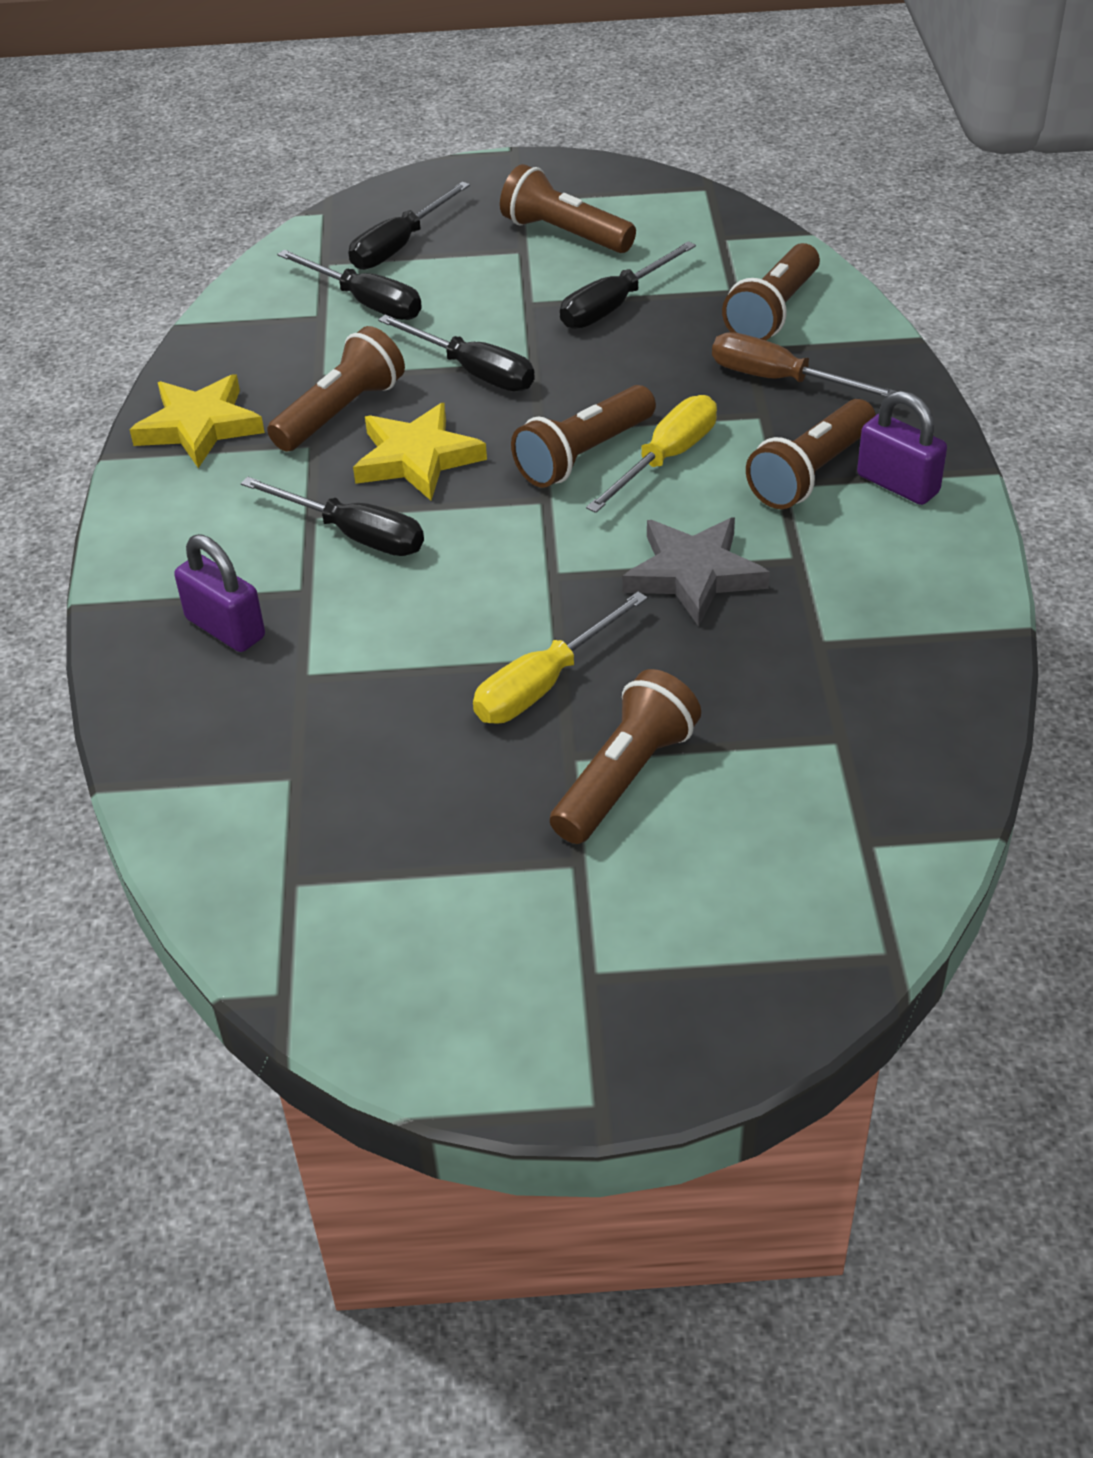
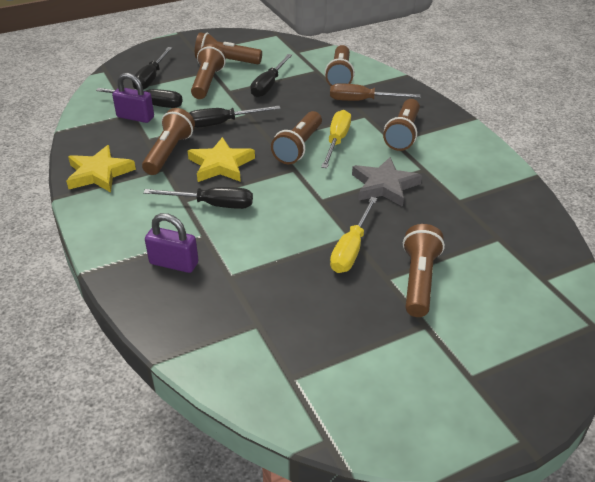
camera: 25 degrees left, 5 degrees down
black screwdriver [378,315,535,391] -> black screwdriver turned 150 degrees clockwise [189,106,281,128]
purple padlock [857,391,947,505] -> purple padlock moved to [112,73,154,123]
none -> brown flashlight [191,44,226,99]

